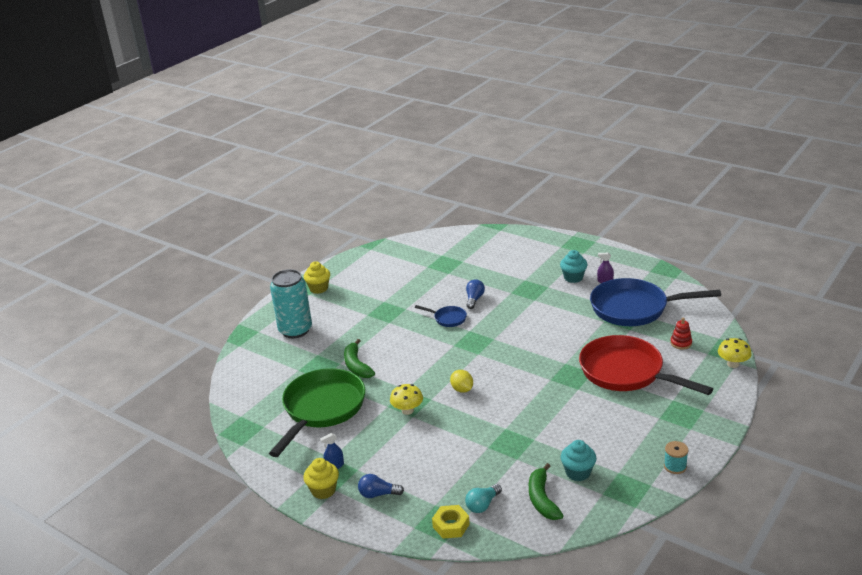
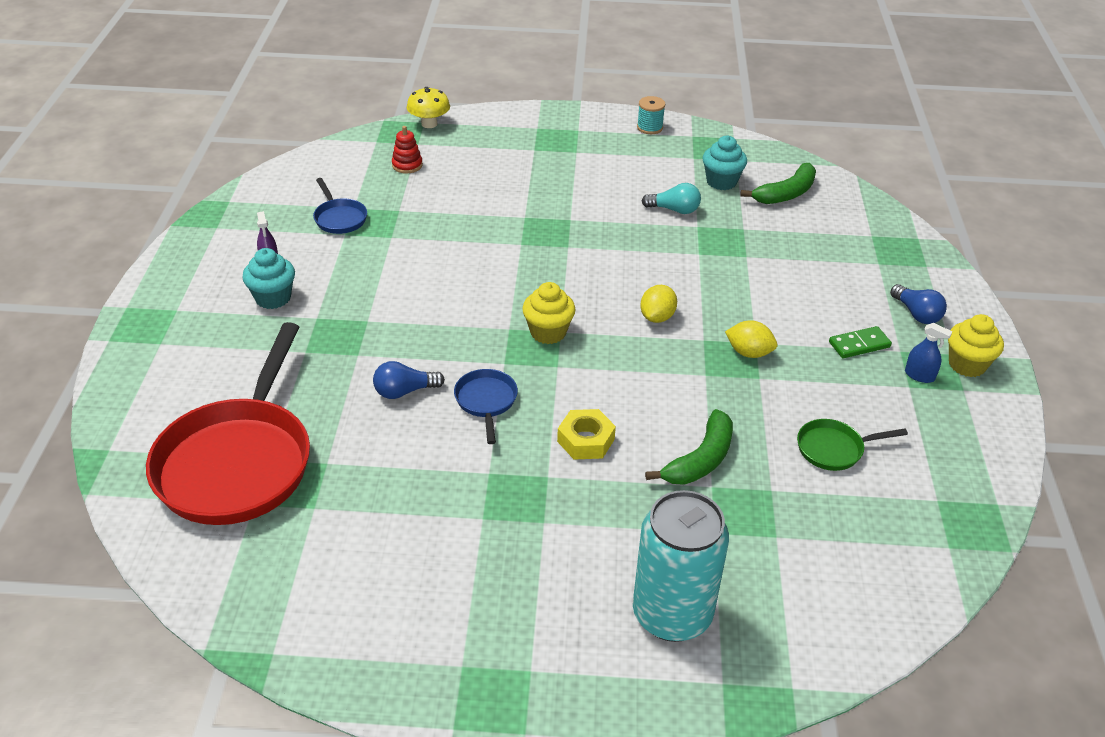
camera: 125 degrees left, 10 degrees up
green pan [269,368,365,457] -> green pan [797,419,908,471], size x0.43
yellow cupcake [304,261,330,294] -> yellow cupcake moved to [522,282,576,344]
yellow mushroom [390,384,423,415] -> yellow lemon [725,320,777,358]
yellow nut [432,505,470,539] -> yellow nut moved to [557,409,616,460]
turquoise light bulb [465,484,502,513] -> turquoise light bulb moved to [642,183,701,214]
red pan [579,335,713,395] -> red pan moved to [146,322,310,525]
blue pan [590,278,721,326] -> blue pan [313,178,367,234], size x0.43
none -> green domino [829,326,892,358]

